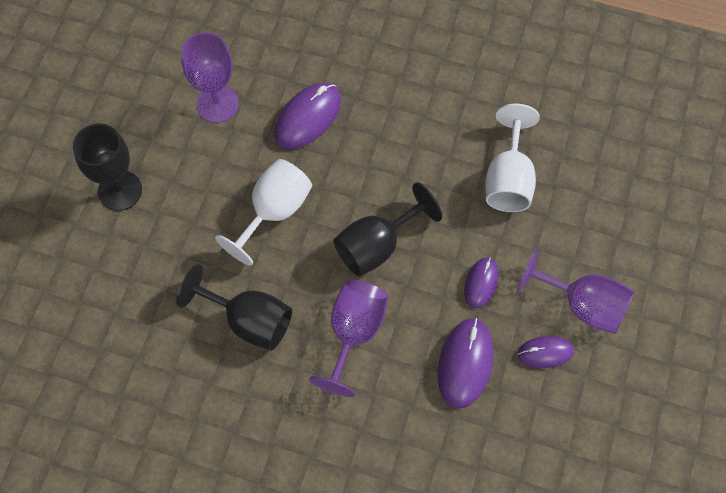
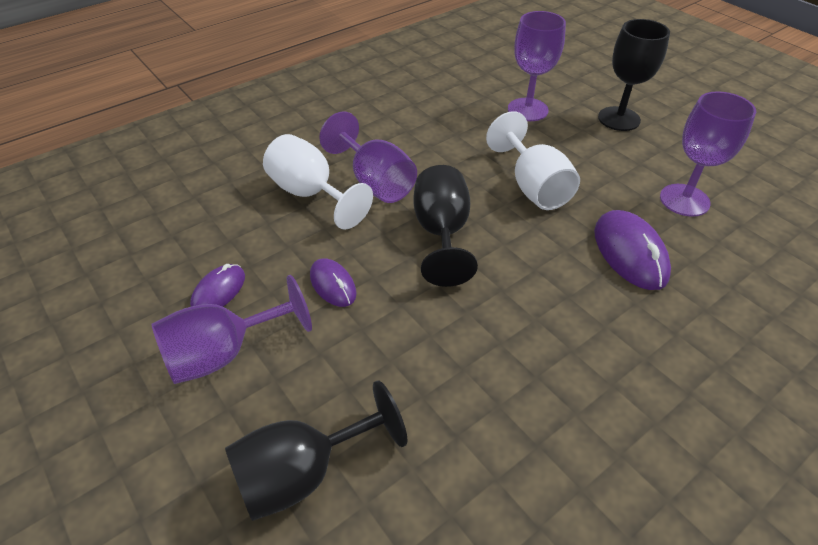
camera: 125 degrees right, 20 degrees down
black goblet [176,264,292,351] -> black goblet moved to [225,380,407,521]
purple mouse [438,318,493,409] -> none
white goblet [485,104,540,212] -> white goblet moved to [263,134,373,230]
none -> purple goblet [508,11,566,121]

